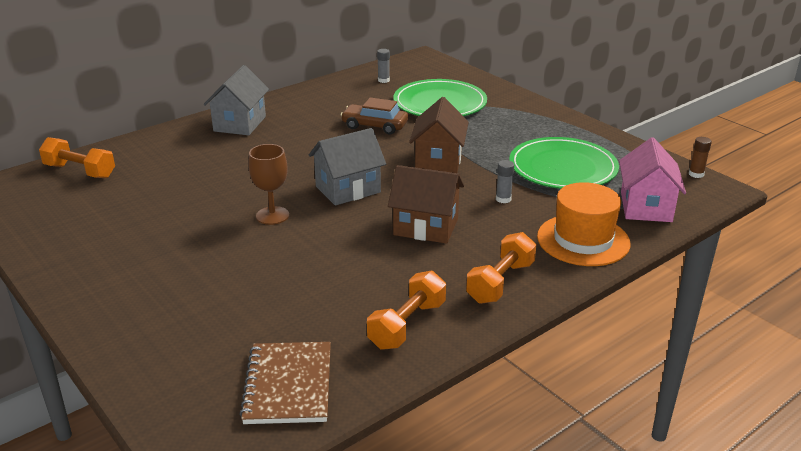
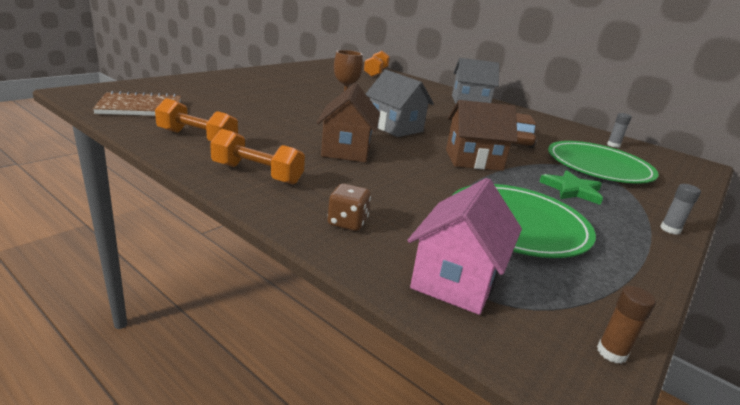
camera: 75 degrees right, 5 degrees down
grey glue stick [496,160,514,203] -> grey glue stick moved to [660,184,701,235]
orange hat [537,182,631,266] -> brown dice [327,183,371,231]
pink house [619,137,686,222] -> pink house turned 60 degrees counterclockwise [407,178,522,315]
none -> green star [539,170,603,205]

